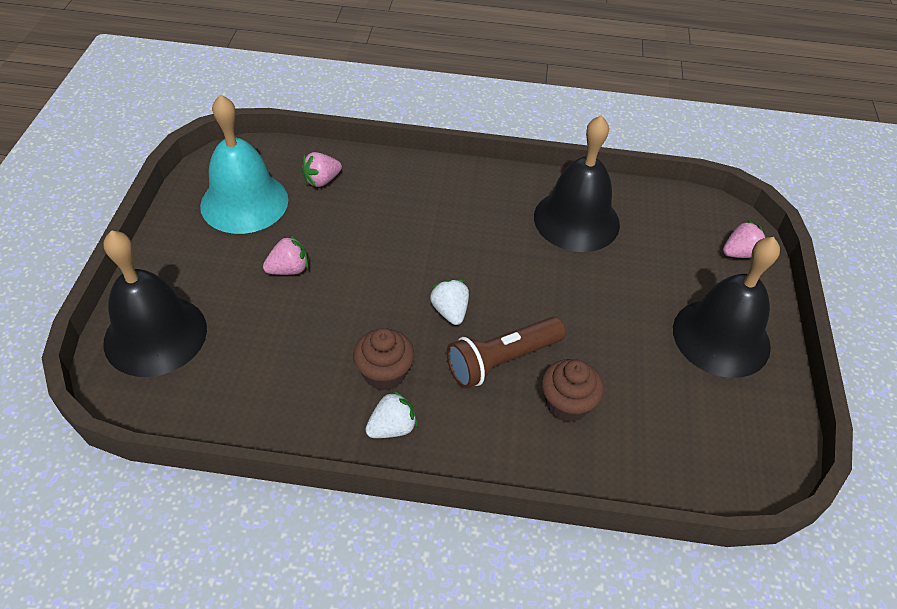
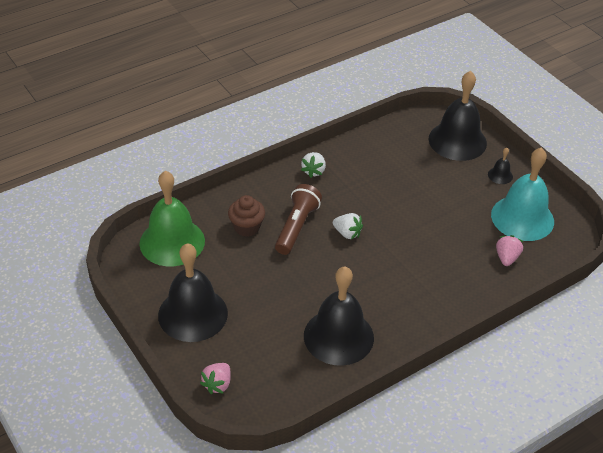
camera: 140 degrees right, 5 degrees down
pink strawberry [263,235,308,275] -> none
brown cupcake [353,328,414,391] -> none
none -> green bell [140,171,205,267]
none -> black bell [488,148,513,184]

